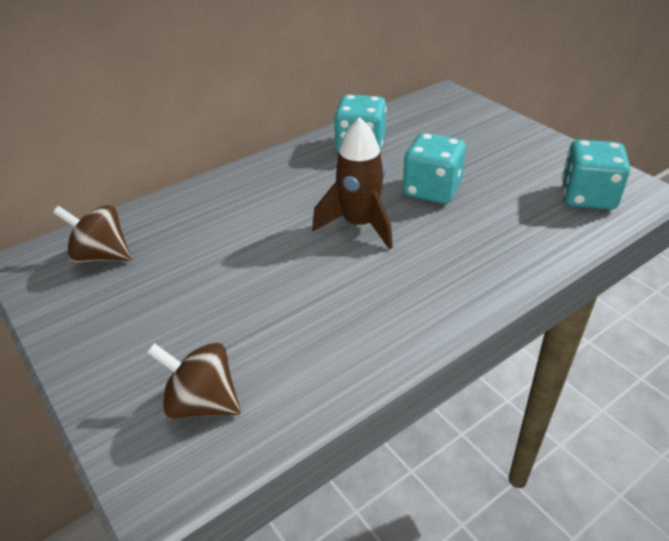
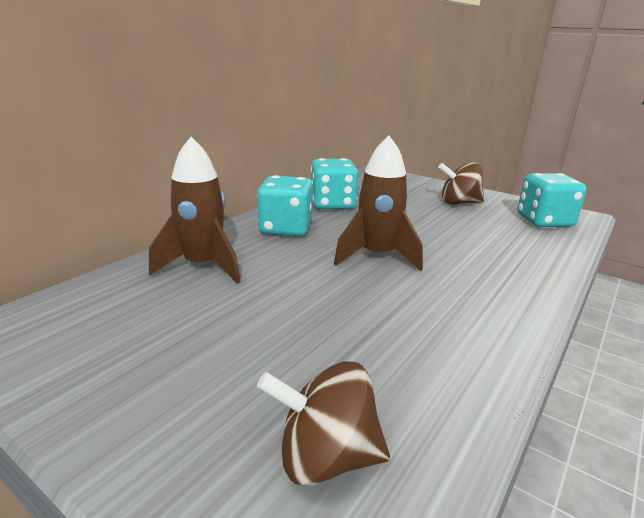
camera: 20 degrees left, 15 degrees down
brown spinning top [53,205,131,263] -> brown spinning top moved to [438,162,484,205]
turquoise dice [403,133,466,204] -> turquoise dice moved to [257,175,313,236]
none -> brown rocket [149,137,241,284]

